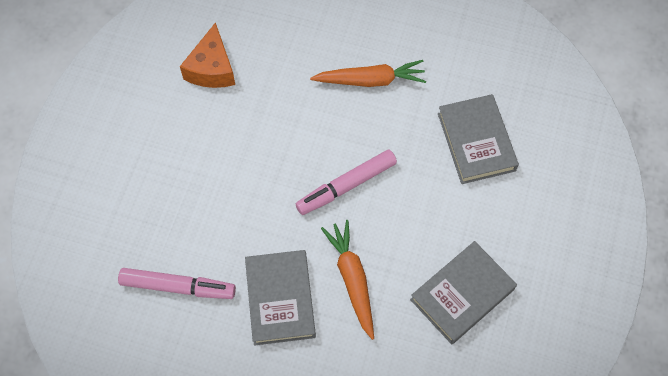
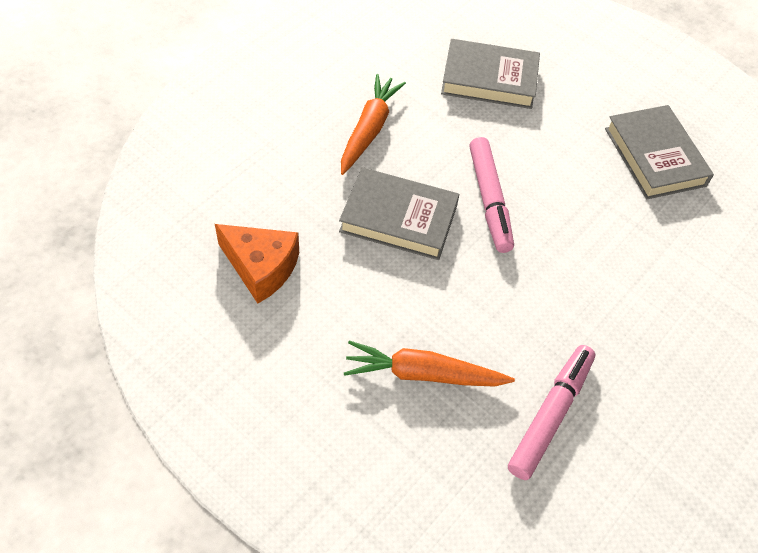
camera: 70 degrees left, 10 degrees down
grey book [245,250,316,345] -> grey book moved to [339,167,459,260]
orange carrot [321,220,374,340] -> orange carrot moved to [344,341,515,387]

